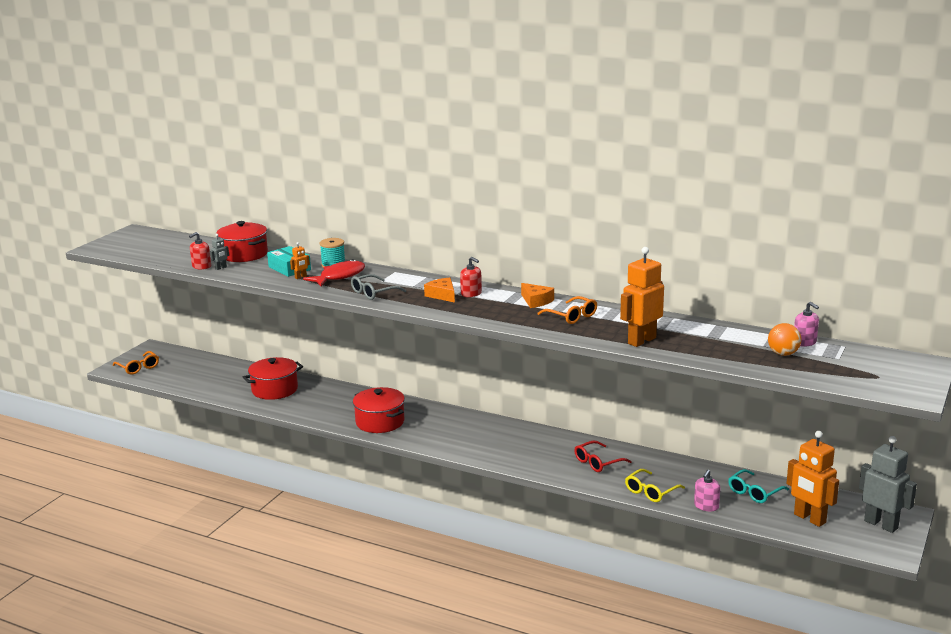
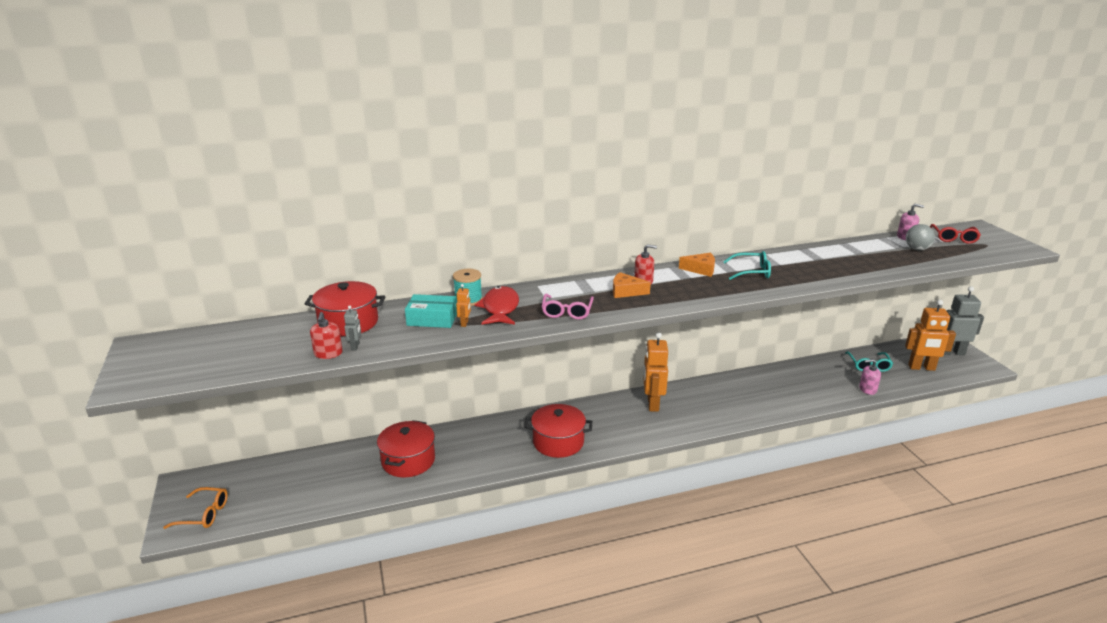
camera: 45 degrees left, 5 degrees up
grey glasses [351,274,406,300] -> pink glasses [542,294,594,320]
orange glasses [538,296,597,324] -> turquoise glasses [723,251,771,280]
red glasses [574,441,632,472] -> red glasses moved to [930,224,981,244]
orange robot [620,247,664,347] -> orange robot moved to [643,332,668,412]
yellow glasses [625,469,685,502] -> none
pink soap dispenser [694,470,720,511] -> pink soap dispenser turned 105 degrees clockwise [859,359,881,395]
orange ball [768,323,802,356] -> grey ball [906,224,935,251]

